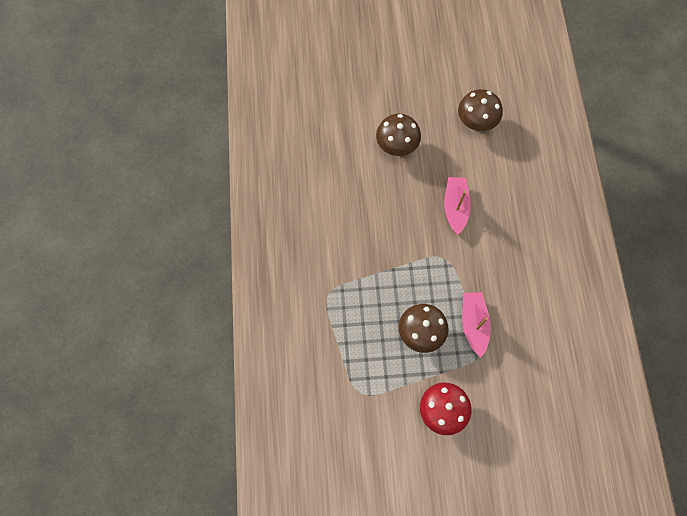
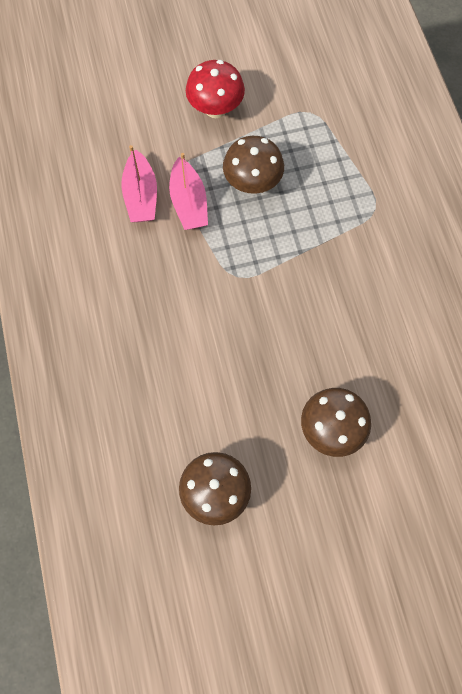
camera: 170 degrees right, 0 degrees up
pink boat [444,177,471,235] -> pink boat moved to [121,145,157,222]

